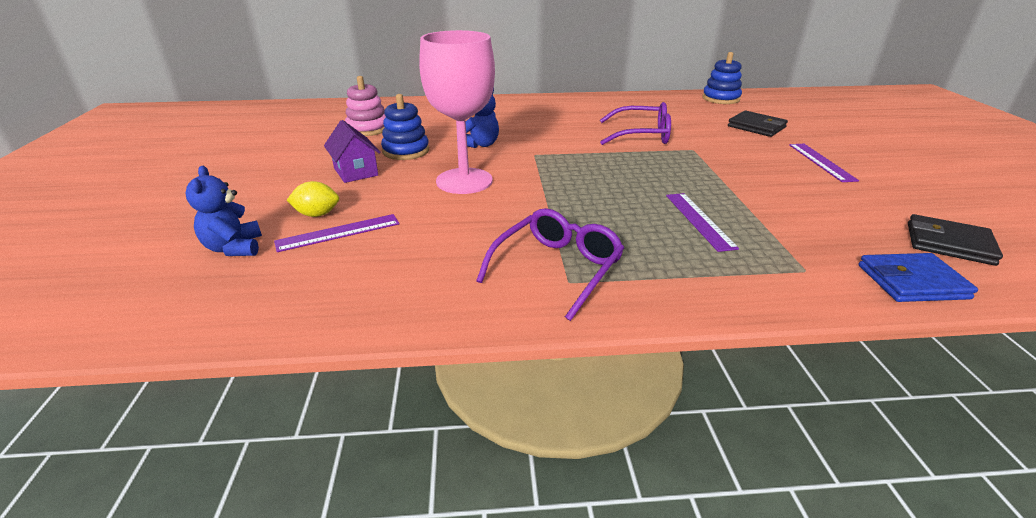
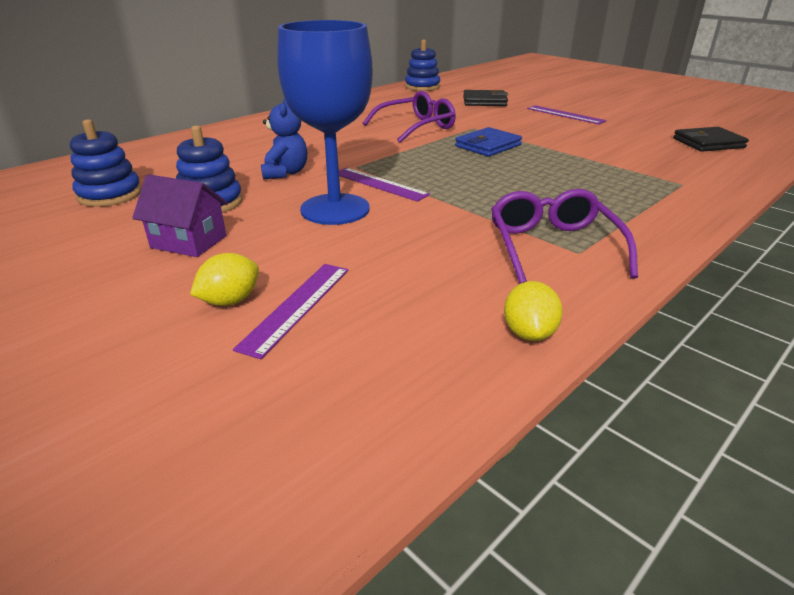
camera: 40 degrees left, 0 degrees up
blue teddy bear [185,166,262,256] -> none
pink stacking toy [345,76,386,136] -> blue stacking toy [70,119,142,207]
pink goblet [419,30,495,194] -> blue goblet [277,20,373,225]
purple ruler [666,193,739,252] -> purple ruler moved to [339,168,430,202]
blue wallet [859,253,978,302] -> blue wallet moved to [455,127,522,157]
none -> yellow lemon [504,281,563,341]

